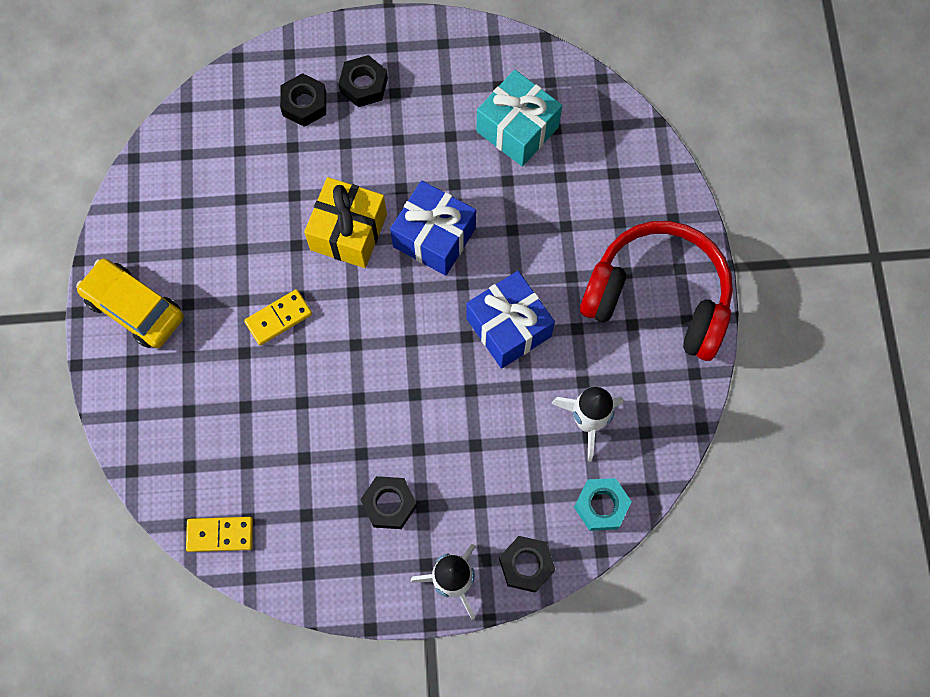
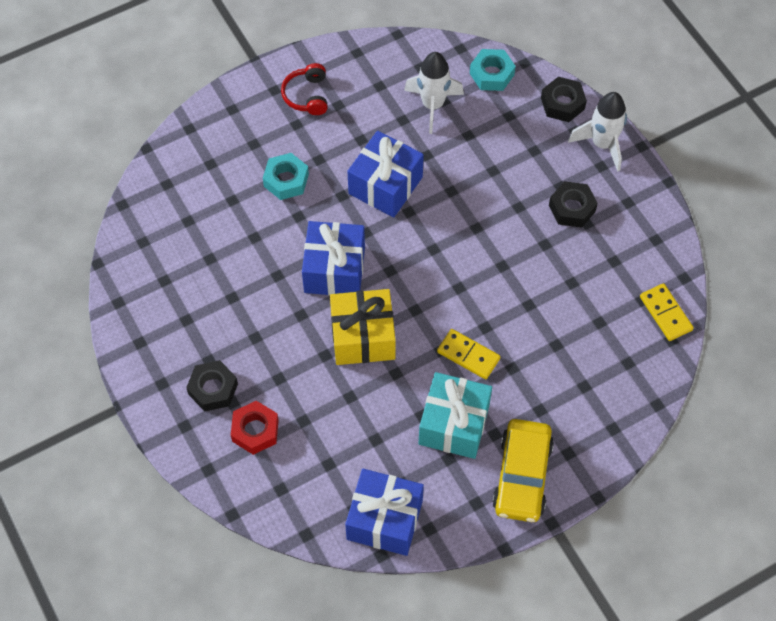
camera: 115 degrees left, 10 degrees down
black nut [280,73,326,127] -> red nut [231,401,279,455]
turquoise gift [477,70,562,167] -> turquoise gift moved to [419,372,492,459]
red headphones [580,221,733,361] -> red headphones [281,63,328,115], size x0.43
none -> turquoise nut [263,153,309,200]
none -> blue gift [345,469,424,556]

